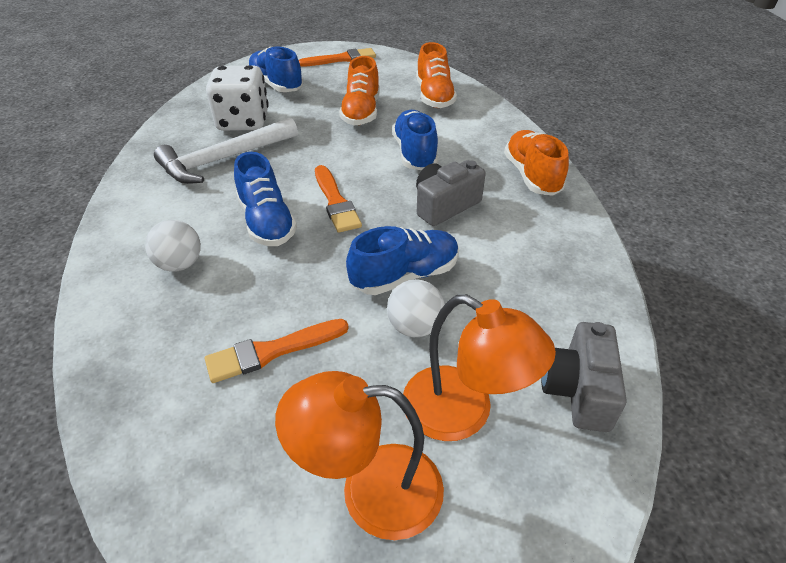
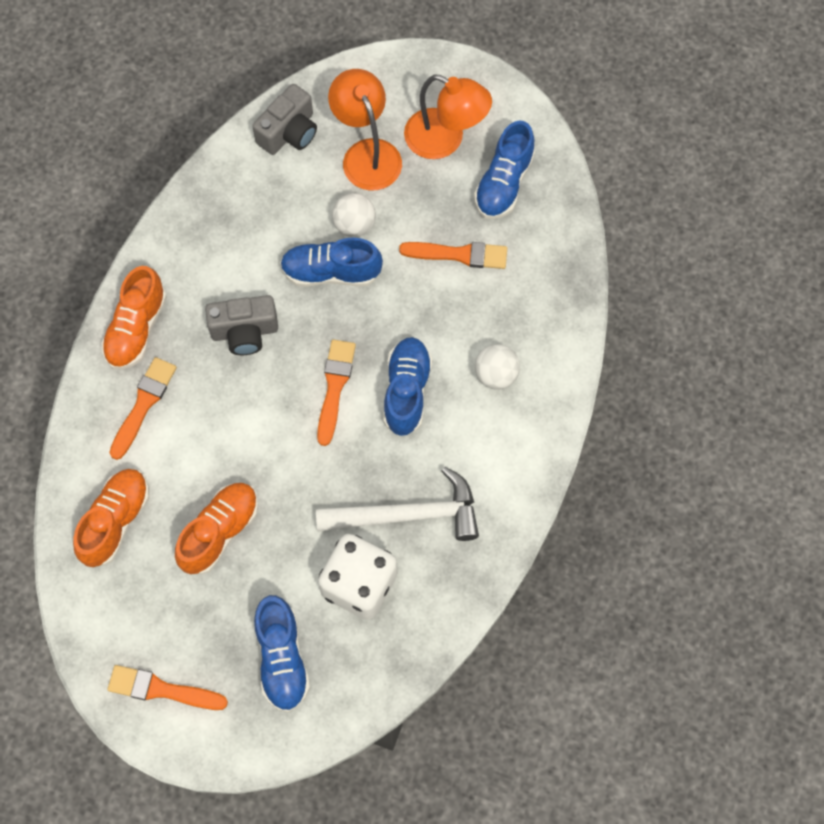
camera: 150 degrees left, 25 degrees up
blue shoe [392,110,438,170] -> blue shoe moved to [474,120,535,219]
none -> orange brush [109,357,177,460]

